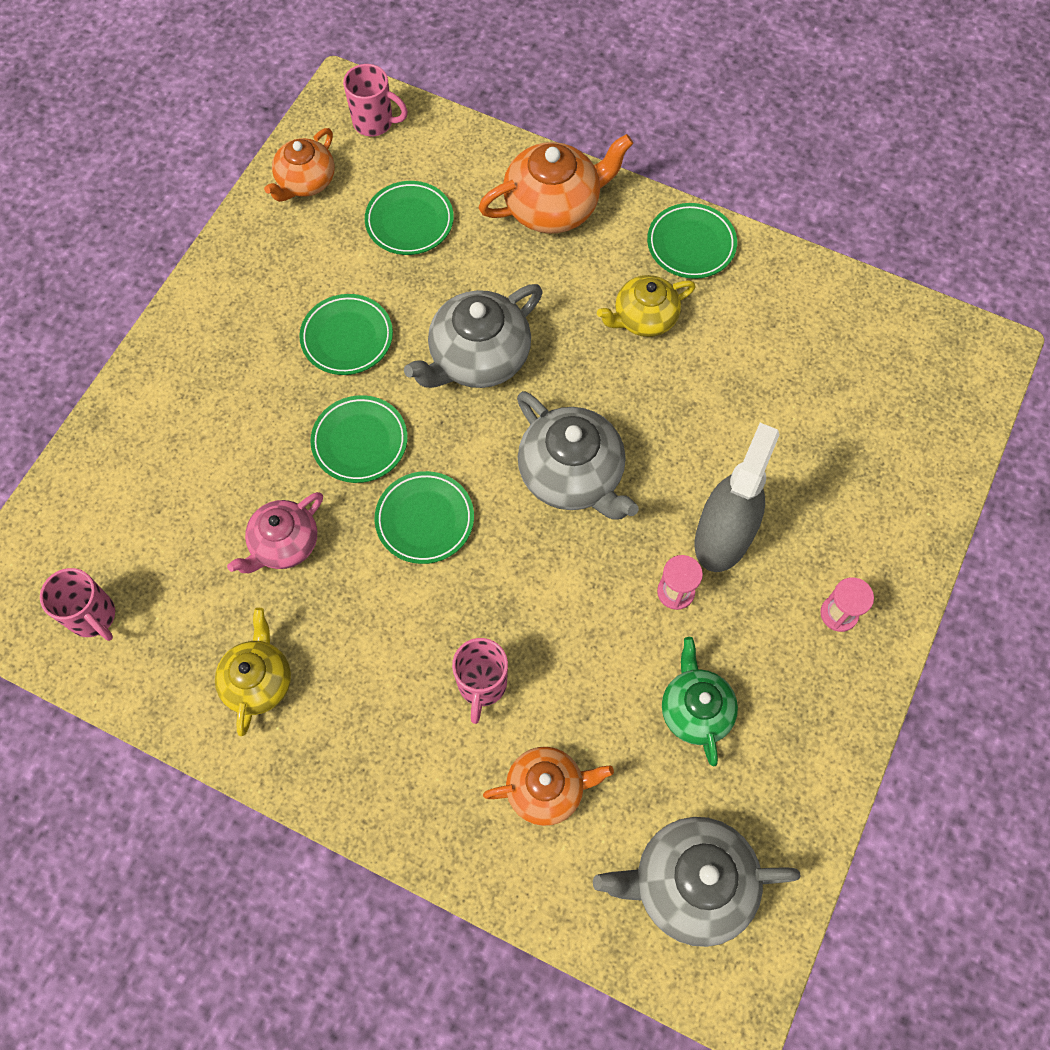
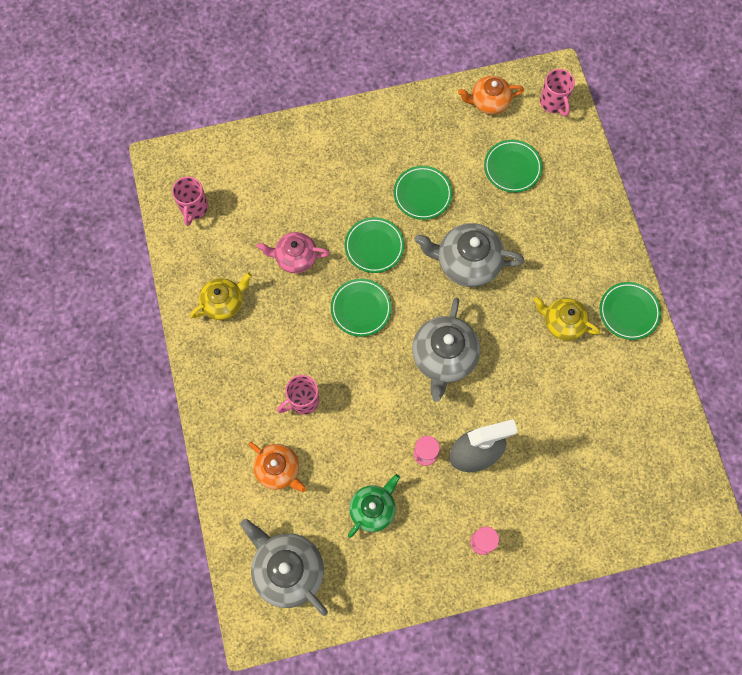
camera: 50 degrees right, 5 degrees up
orange teapot [478,134,633,233] -> none

